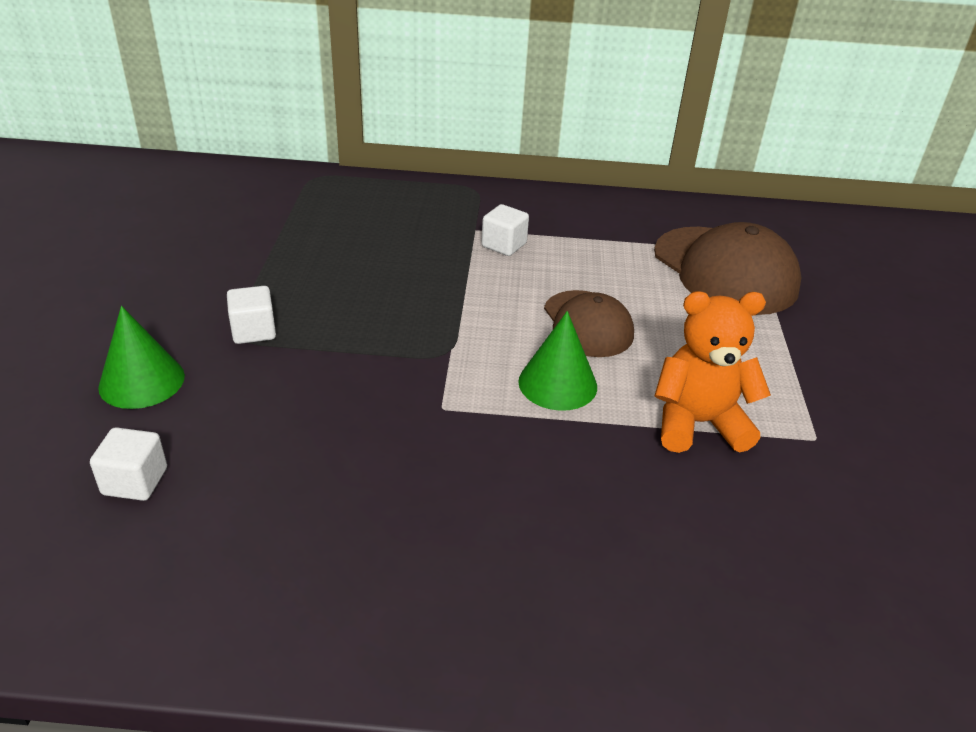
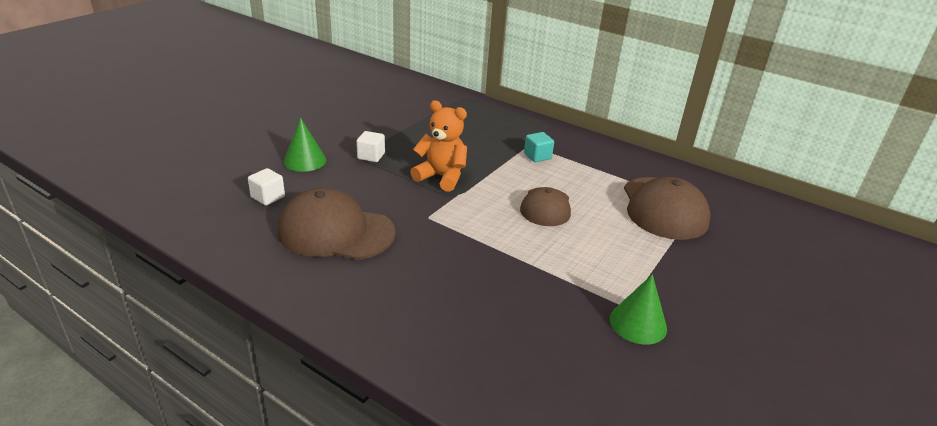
camera: 30 degrees right, 5 degrees down
white cube [482,204,529,256] -> turquoise cube [524,132,554,162]
green cone [518,311,597,411] -> green cone moved to [610,274,667,345]
orange teddy bear [655,291,771,453] -> orange teddy bear moved to [410,100,467,192]
none -> brown cap [278,187,396,260]

